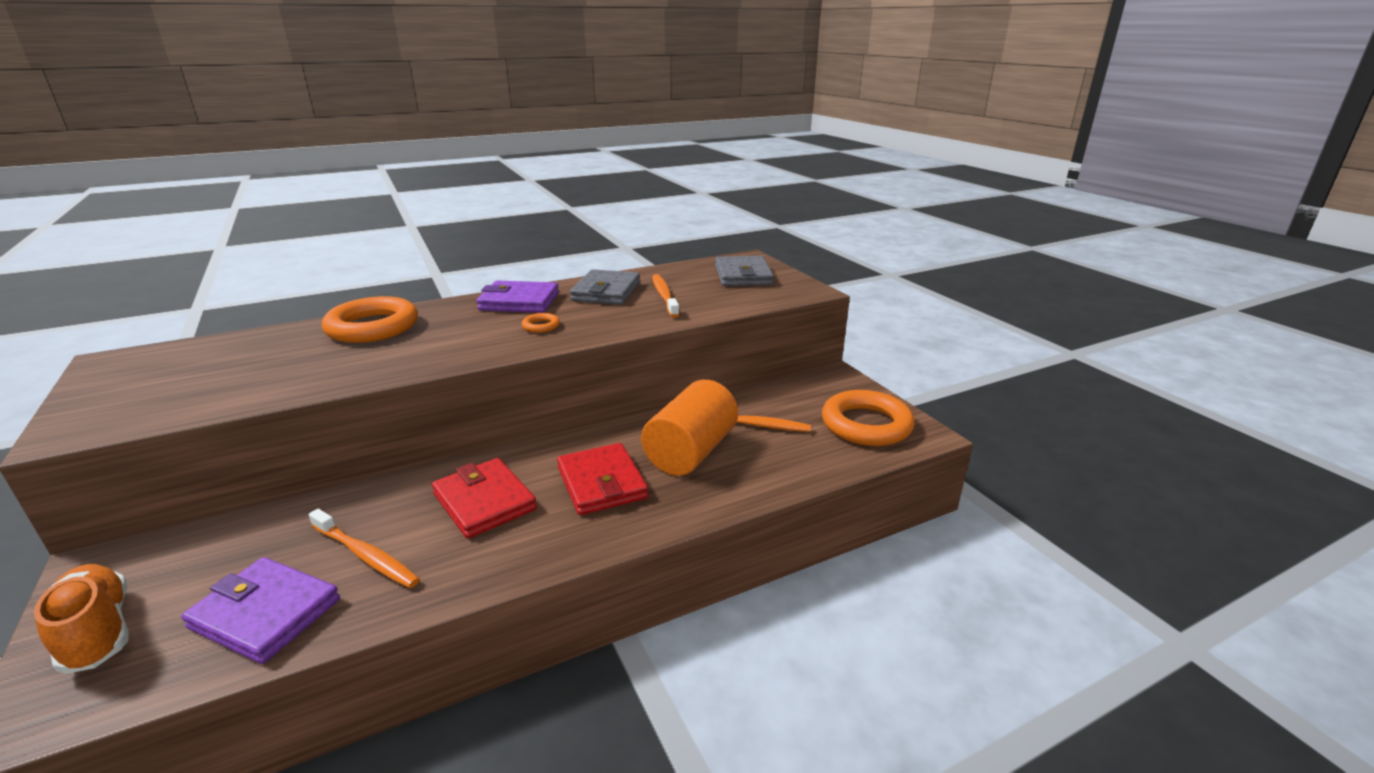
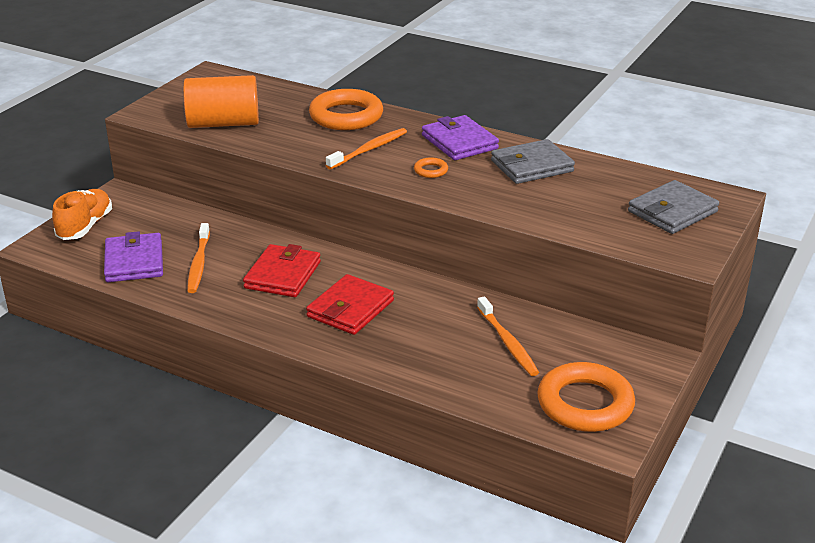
camera: 55 degrees right, 5 degrees up
orange cylinder [641,380,738,476] -> orange cylinder moved to [183,75,259,128]
orange toothbrush [652,274,679,318] -> orange toothbrush moved to [326,128,407,169]

